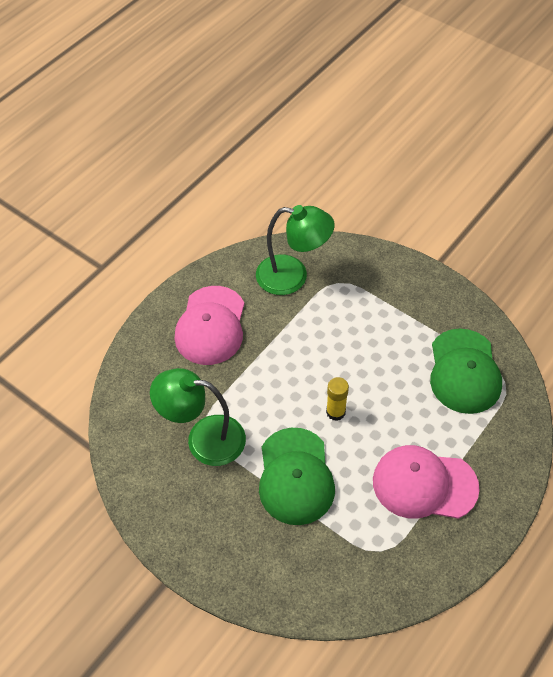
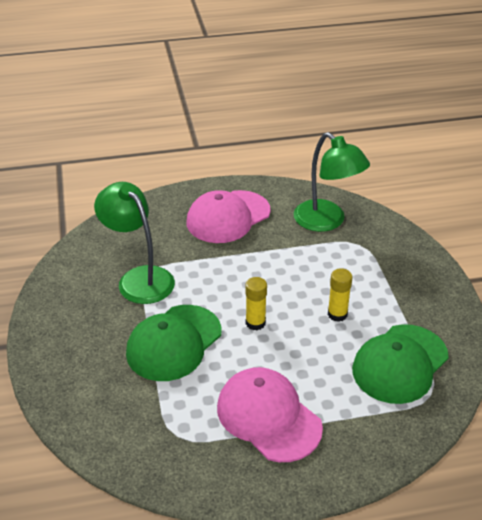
camera: 40 degrees right, 15 degrees down
none -> yellow glue stick [328,268,352,322]

